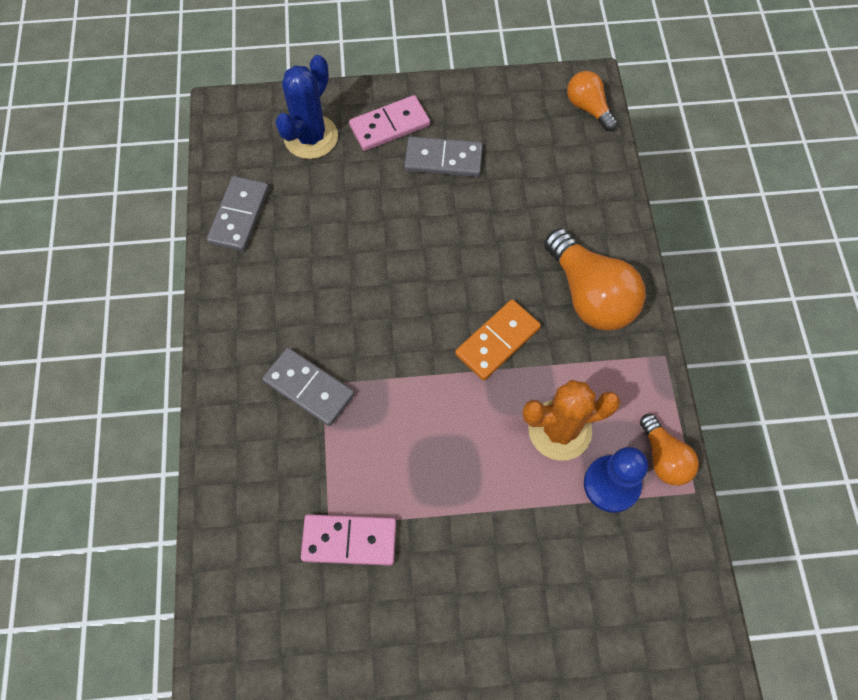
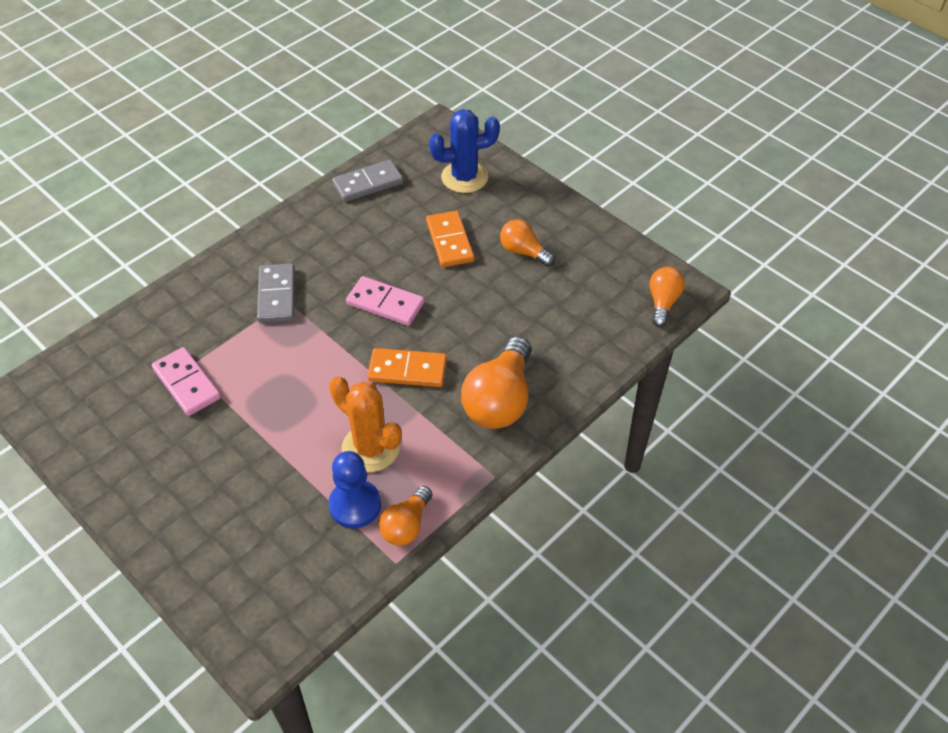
camera: 50 degrees right, 15 degrees down
pink domino [349,95,430,151] -> pink domino moved to [346,276,425,326]
grey domino [404,137,483,177] -> orange light bulb [500,220,555,267]
none -> orange domino [426,211,474,267]

